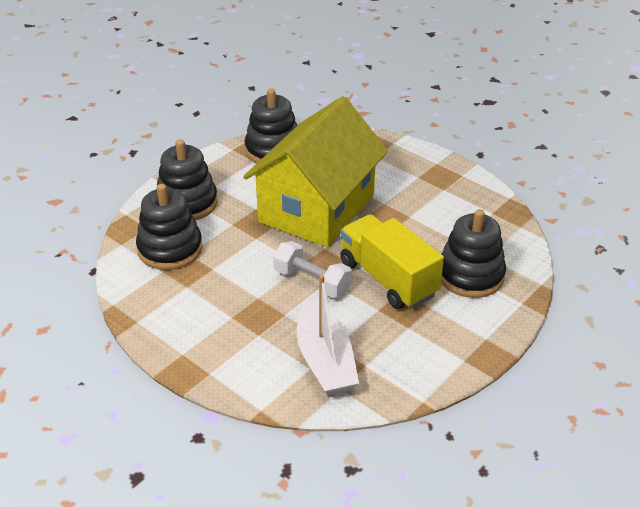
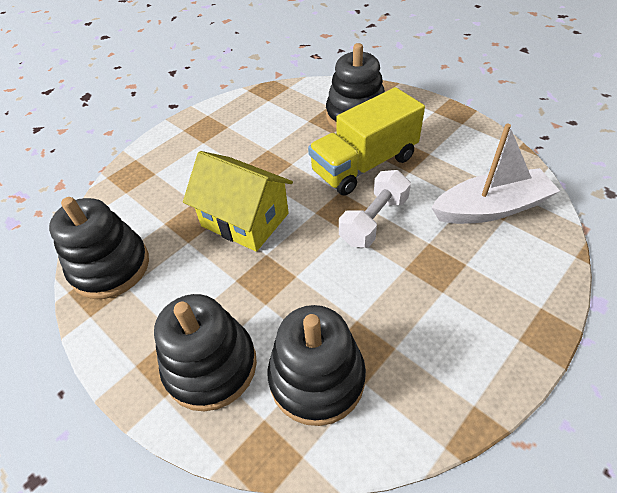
camera: 85 degrees left, 10 degrees up
yellow house [243,96,388,248] -> yellow house [183,151,293,252], size x0.60

